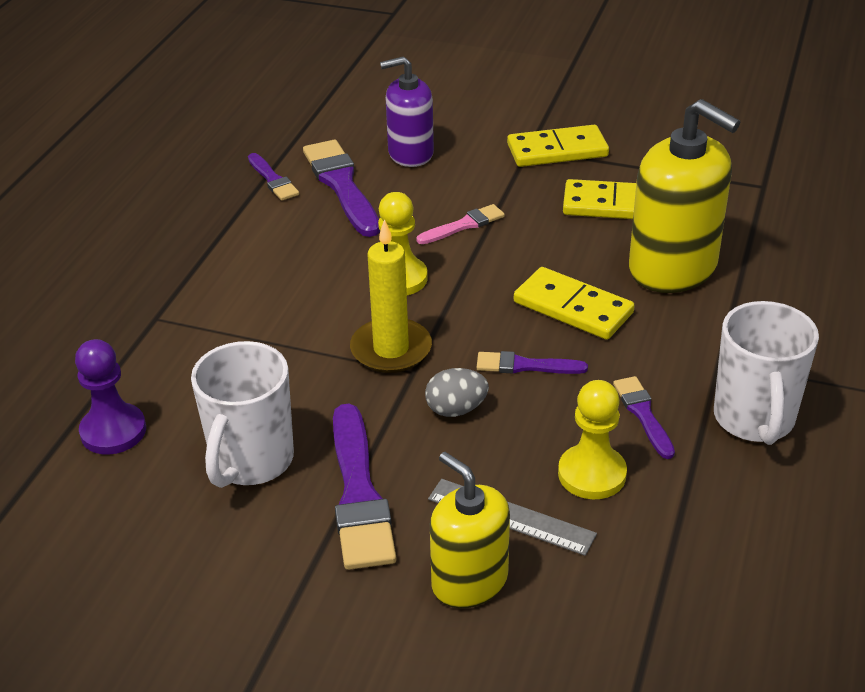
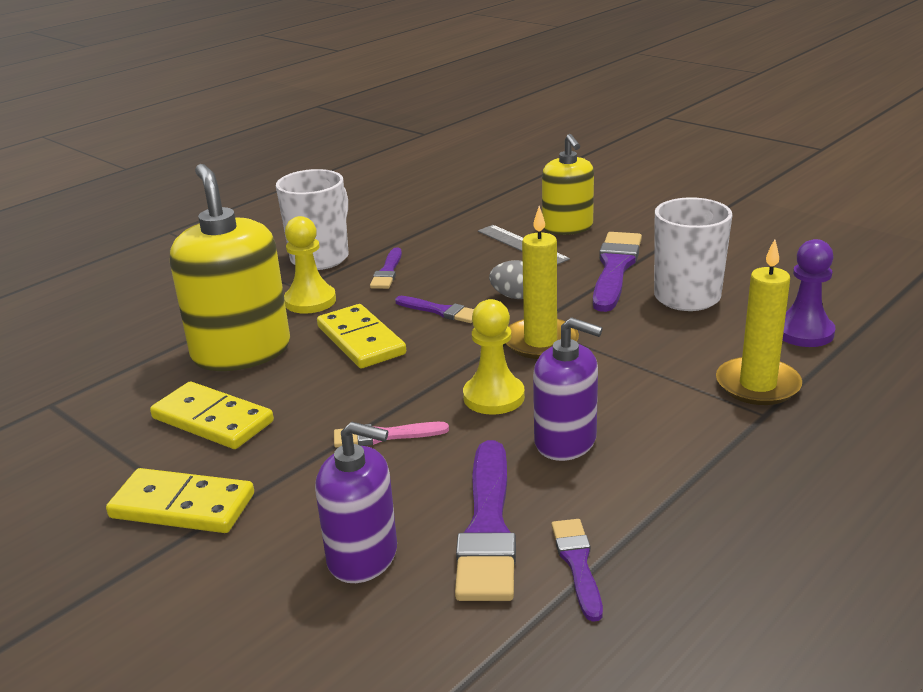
camera: 155 degrees left, 10 degrees down
yellow pawn [558,380,627,499] -> yellow pawn moved to [284,216,336,314]
none -> purple soap dispenser [533,317,603,461]
none -> yellow candle [716,239,802,405]

